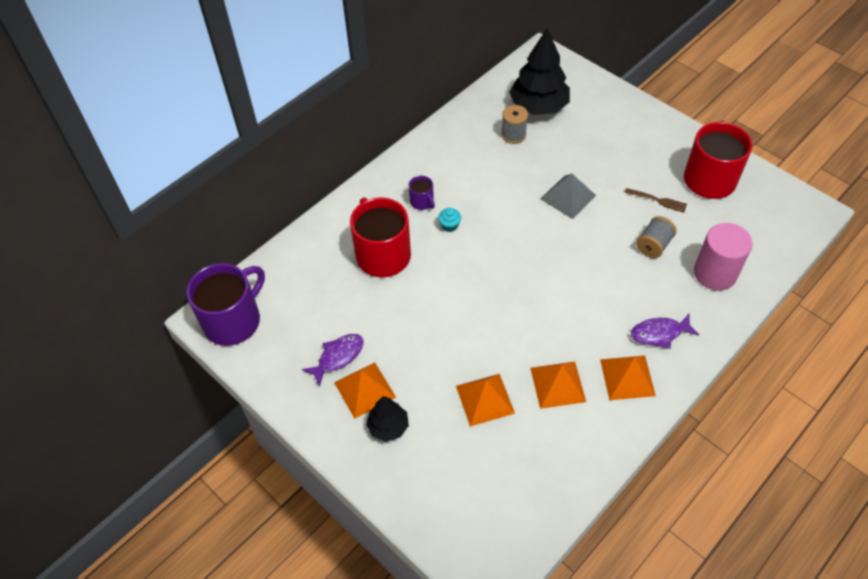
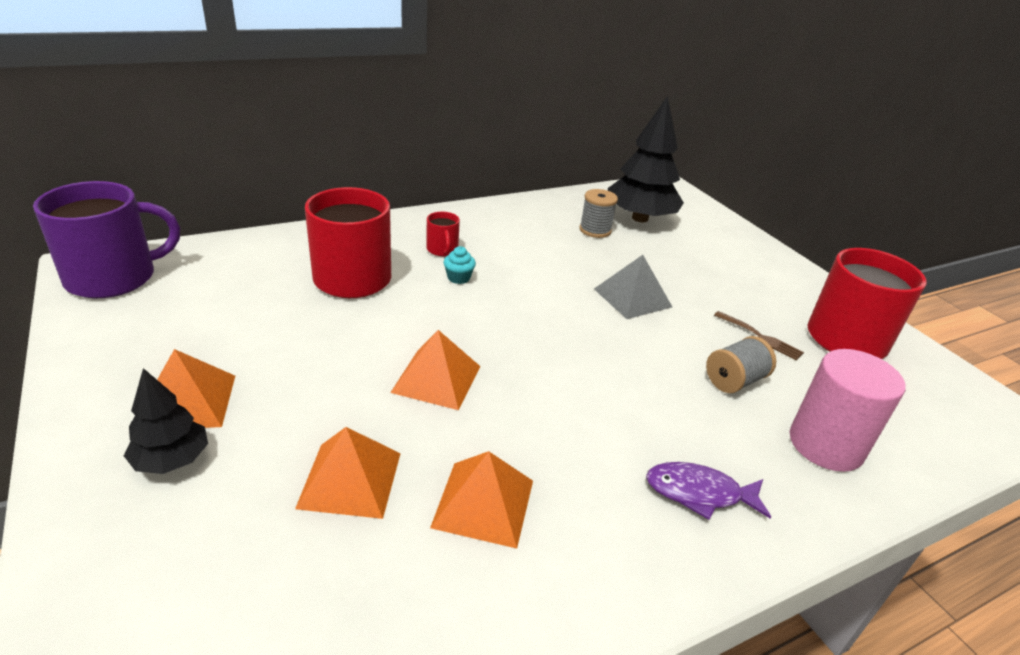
camera: 15 degrees right, 20 degrees down
purple fish [302,334,364,387] -> none
purple mug [409,176,435,210] -> red mug [426,212,460,256]
orange pyramid [600,355,656,400] -> orange pyramid moved to [390,330,481,410]

